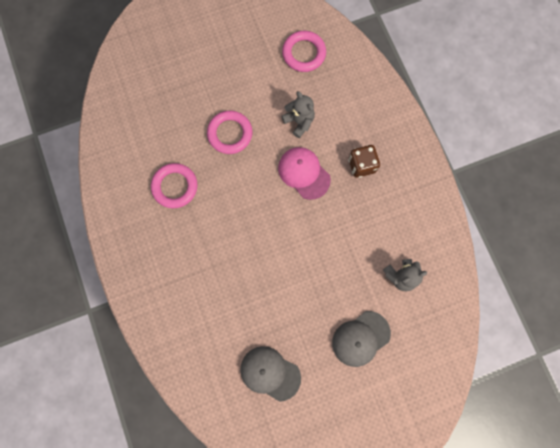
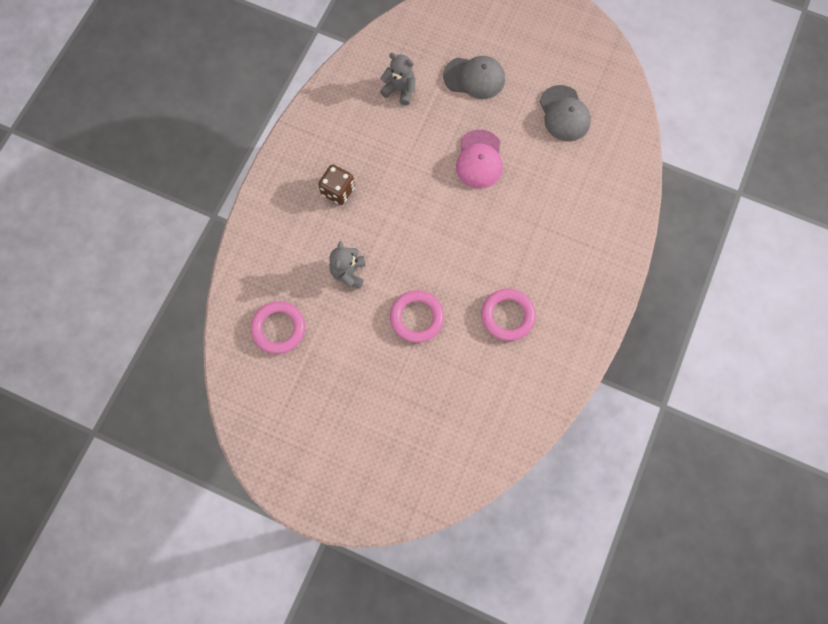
camera: 135 degrees left, 5 degrees down
pink cap [278,147,331,200] -> pink cap moved to [456,129,503,189]

